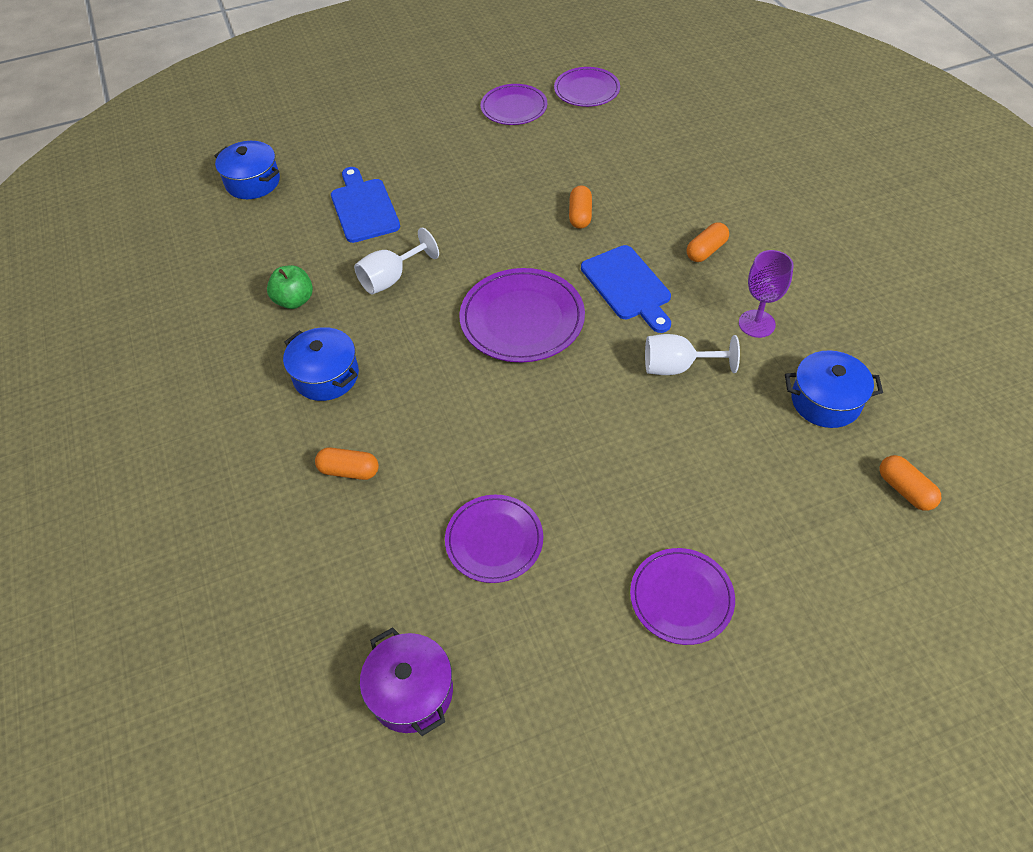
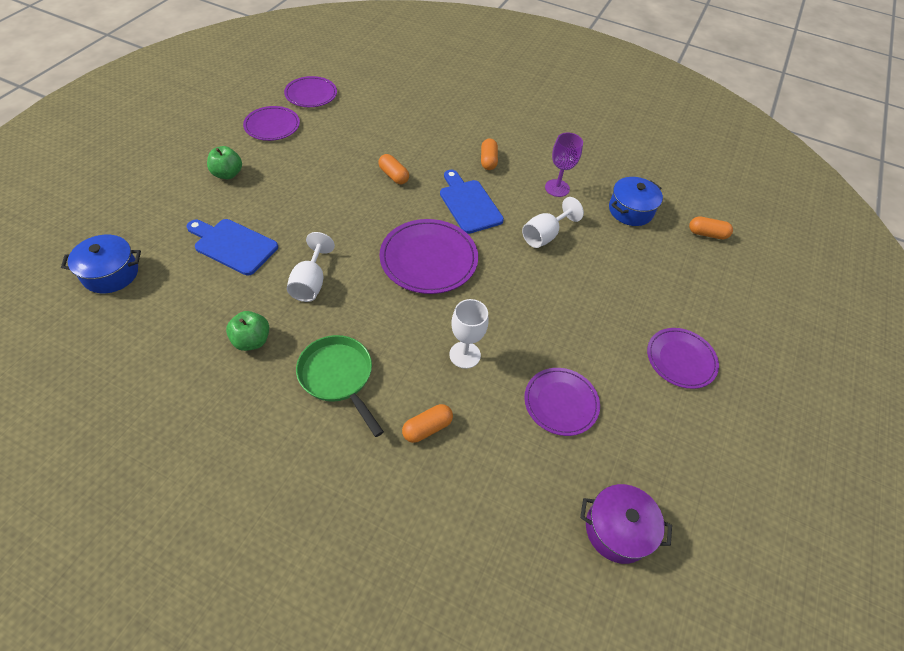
camera: 50 degrees left, 0 degrees up
blue pot [283,327,359,401] -> green pan [296,335,384,437]
blue cutting board [581,245,671,333] -> blue cutting board turned 135 degrees counterclockwise [440,170,504,234]
none -> green apple [207,146,242,179]
none -> white goblet [449,299,488,369]

